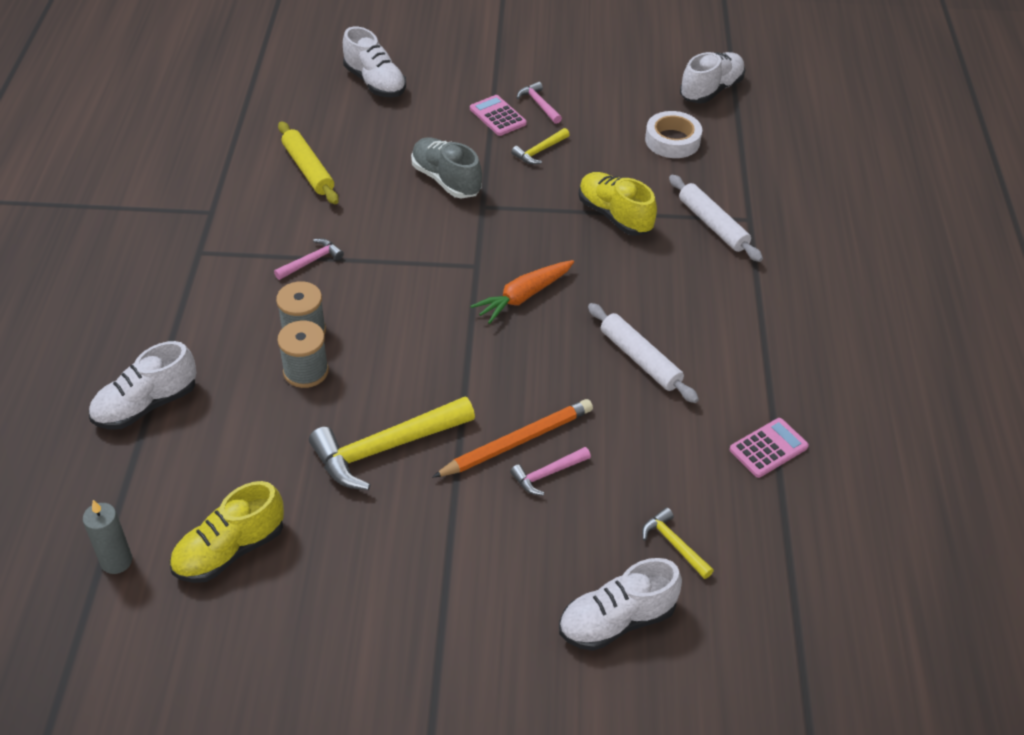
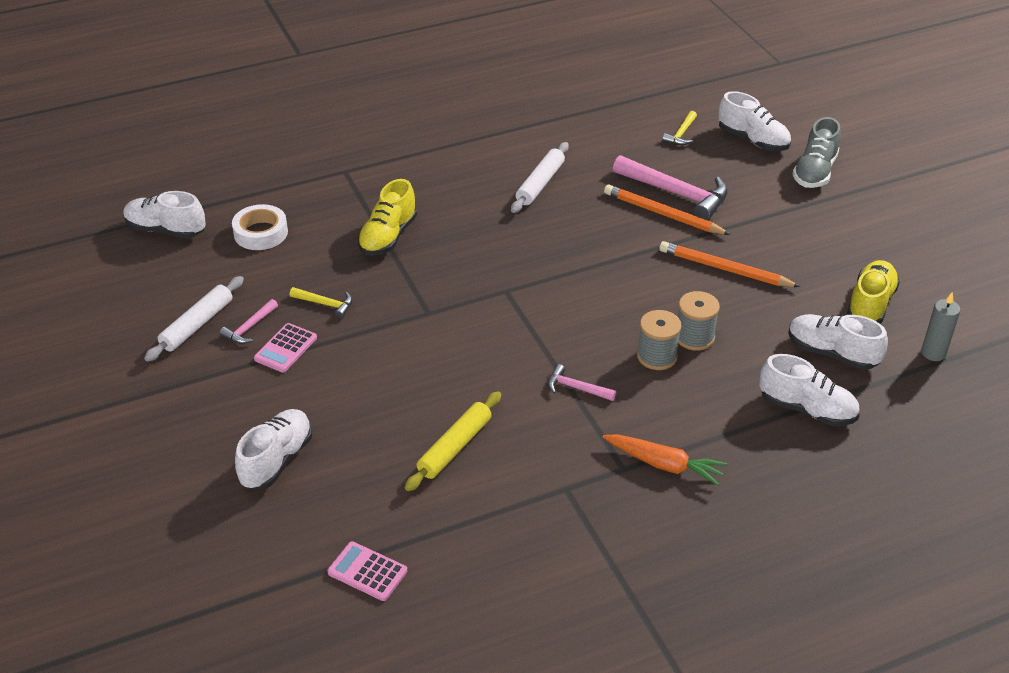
camera: 115 degrees left, 5 degrees down
yellow shoe [170,481,284,583] -> yellow shoe turned 90 degrees counterclockwise [847,260,900,324]
yellow hammer [309,397,475,490] -> orange pencil [659,241,801,287]
grey shoe [411,137,482,198] -> grey shoe moved to [793,117,841,188]
orange carrot [470,260,574,324] -> orange carrot moved to [603,434,727,486]
pink hammer [510,447,591,495] -> pink hammer [613,155,728,220], size x2.03
white rolling pin [669,175,763,262] -> white rolling pin moved to [144,276,244,362]
pink calculator [729,418,809,478] -> pink calculator moved to [327,542,407,601]
none -> white shoe [788,314,888,370]

